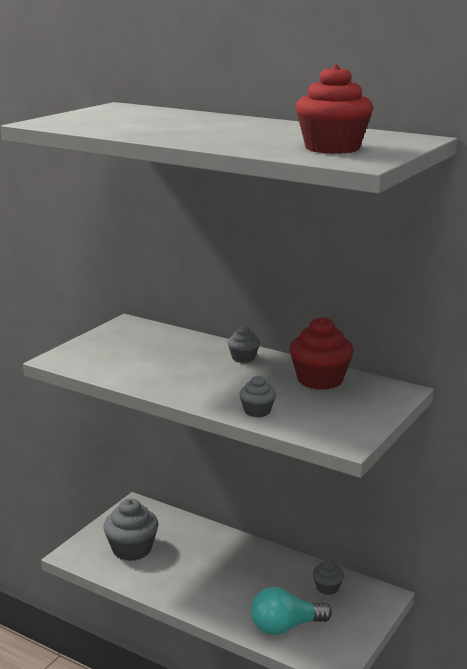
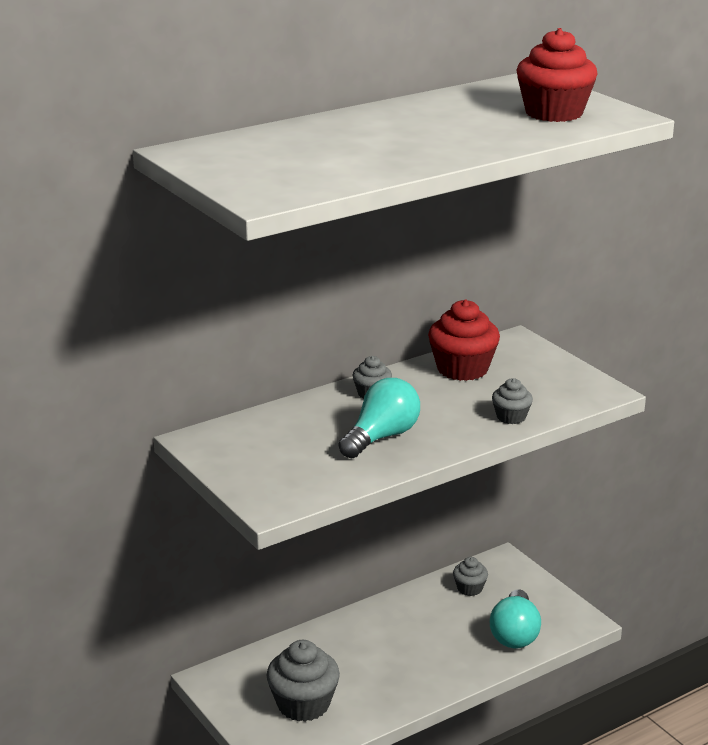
camera: 65 degrees left, 5 degrees up
none -> turquoise light bulb [339,378,420,458]

